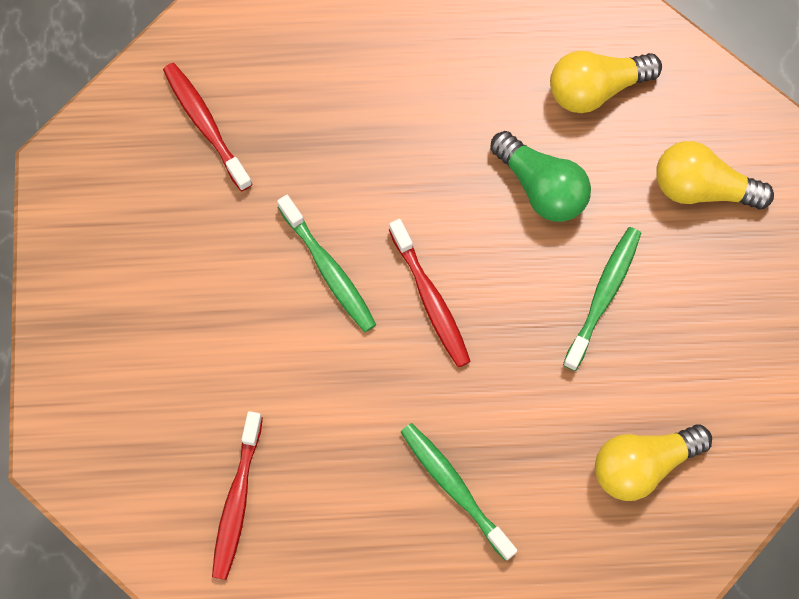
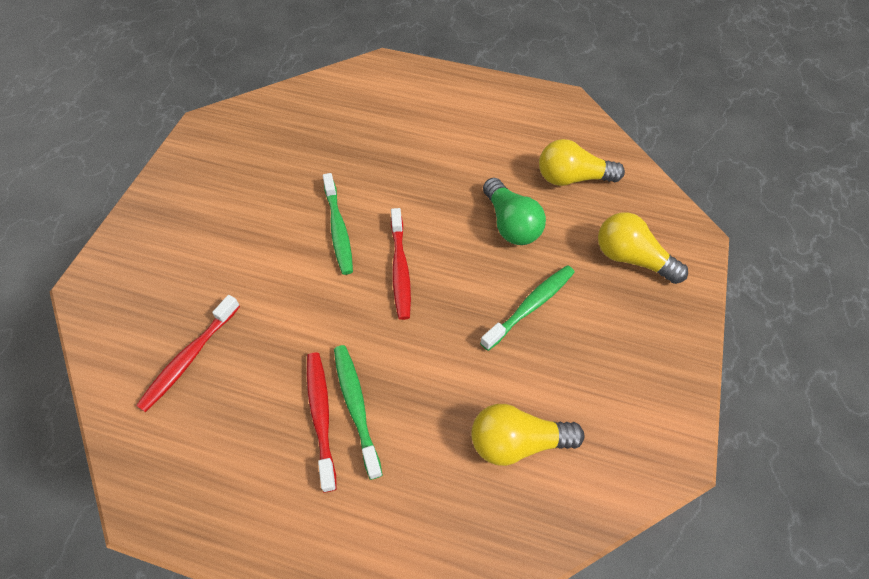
camera: 20 degrees right, 15 degrees down
red toothbrush [163,63,253,191] -> red toothbrush moved to [307,352,337,492]

